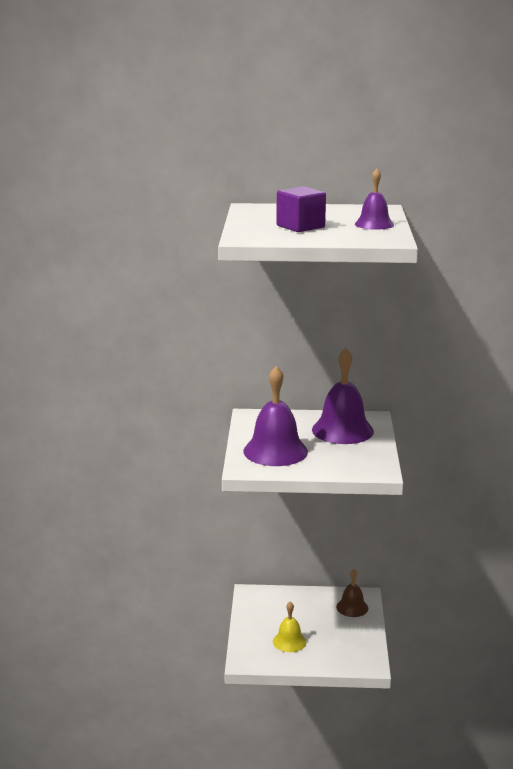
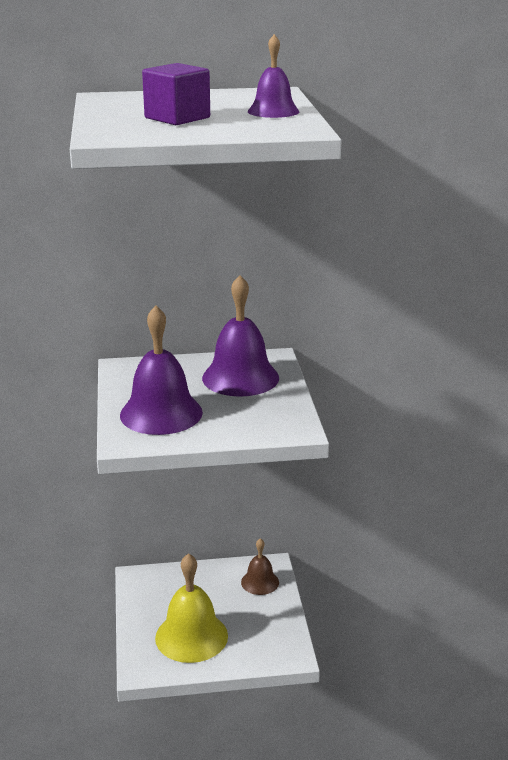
camera: 10 degrees left, 5 degrees up
yellow bell [273,602,306,652] -> yellow bell [155,553,228,663], size x1.77

